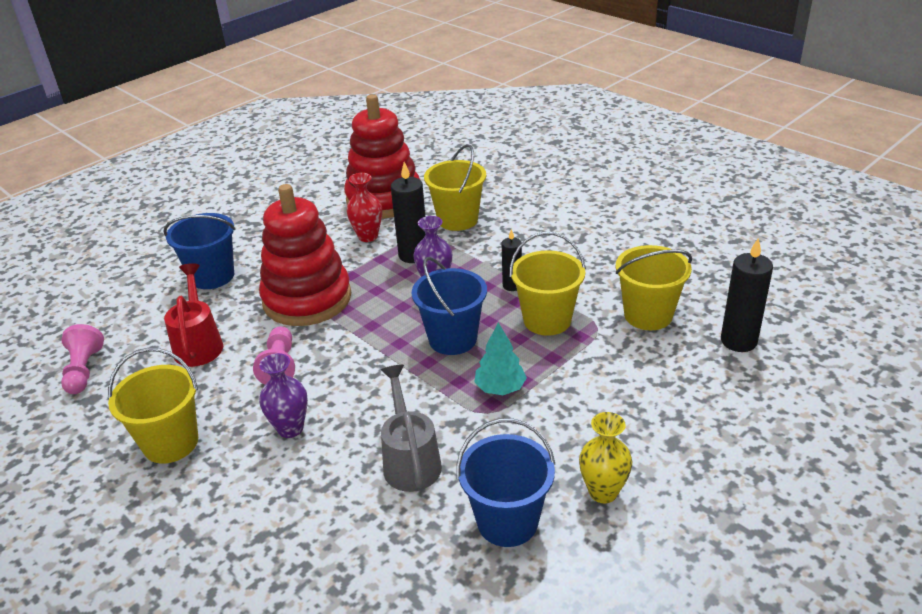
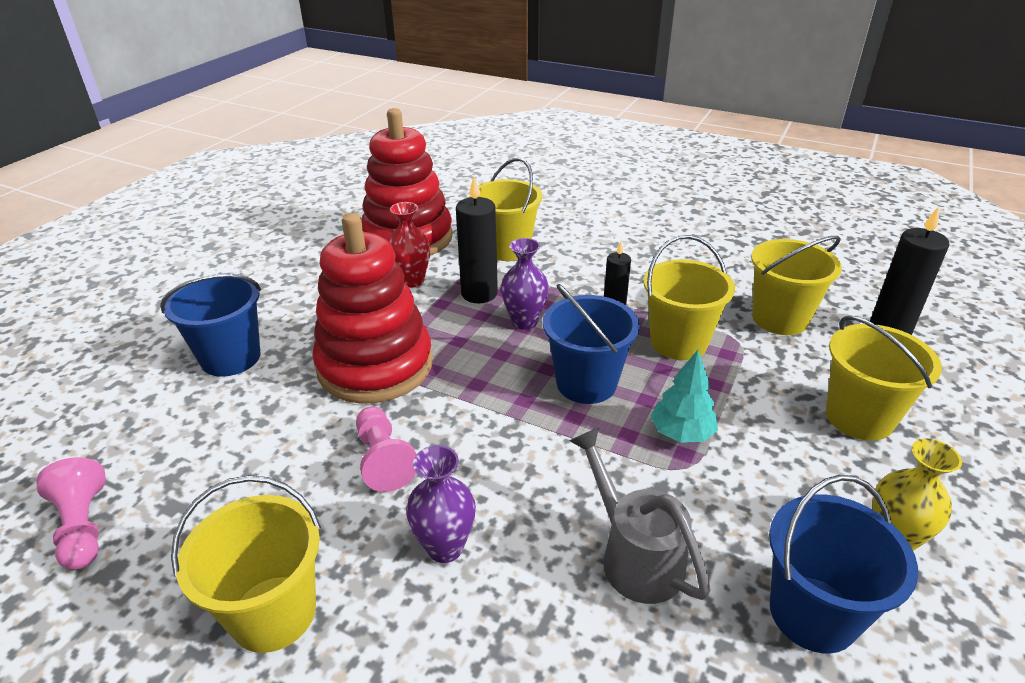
camera: 20 degrees left, 0 degrees up
red watering can [164,263,223,367] -> none
none -> yellow bucket [826,315,942,441]

